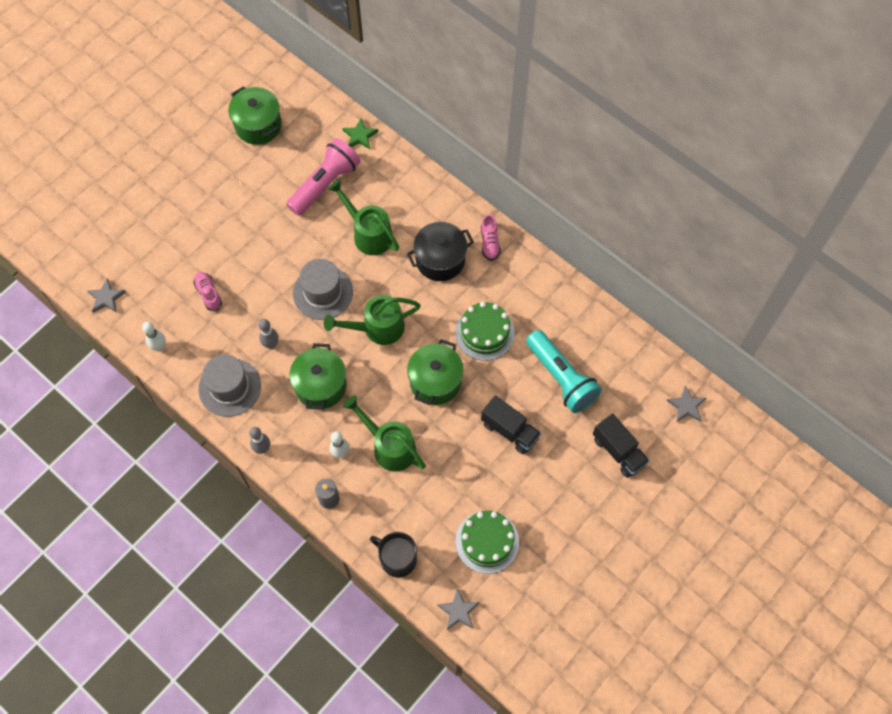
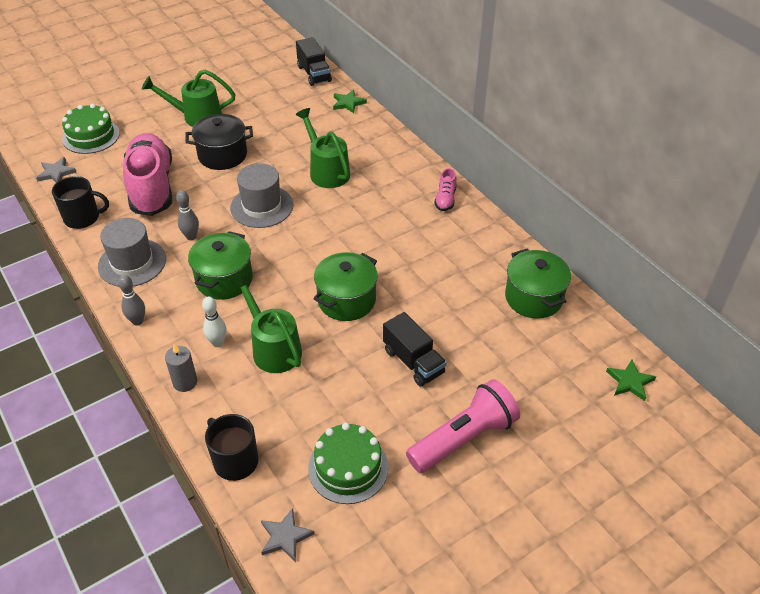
camera: 15 degrees right, 20 degrees down
white bowling pin [142,322,166,351] -> black mug [52,176,109,229]
pink shoe [193,272,222,311] -> pink shoe [123,133,172,216], size x2.43
green pot [228,86,282,145] -> green pot moved to [505,248,571,319]
pink flashlight [286,138,361,216] -> pink flashlight moved to [406,379,520,473]
green watering can [324,295,421,345] -> green watering can moved to [142,70,235,127]
black pot [407,222,474,281] -> black pot moved to [185,114,253,170]
green cake [455,302,515,361] -> green cake moved to [62,104,120,154]
turquoise flashlight [526,330,602,413] -> none
black truck [593,413,650,478] -> black truck moved to [296,37,332,86]
grey star [667,385,706,423] -> green star [606,359,656,401]

